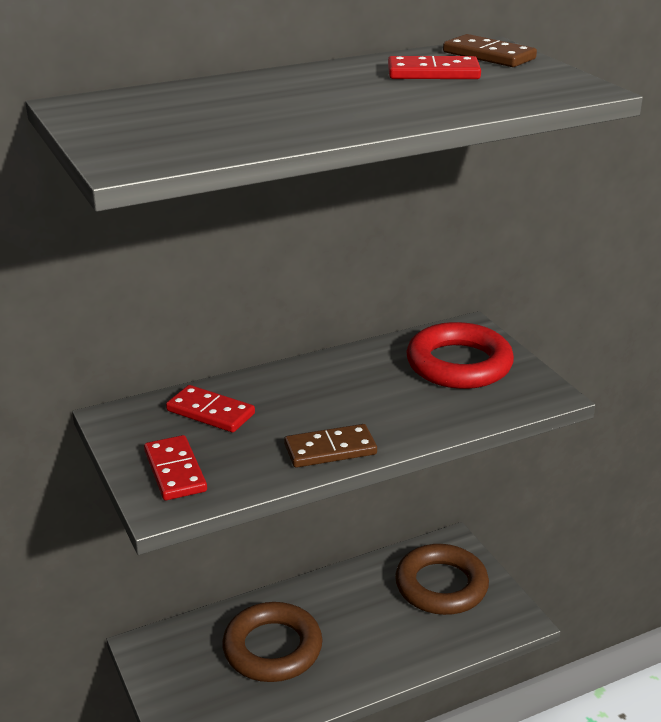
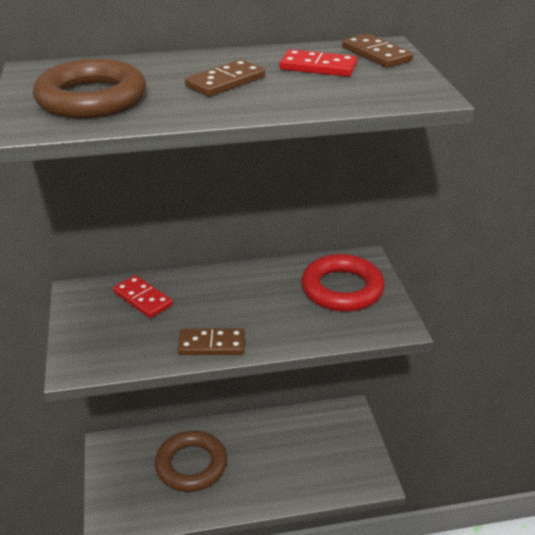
camera: 15 degrees right, 5 degrees up
red domino [144,435,207,500] -> none
brown ring [395,544,489,615] -> brown ring moved to [33,59,146,119]
none -> brown domino [185,59,265,97]

